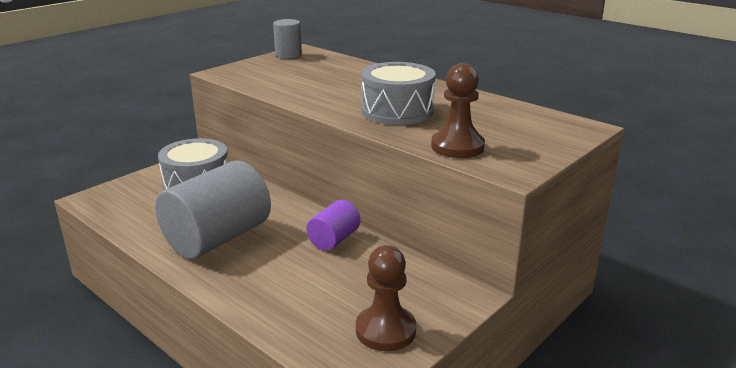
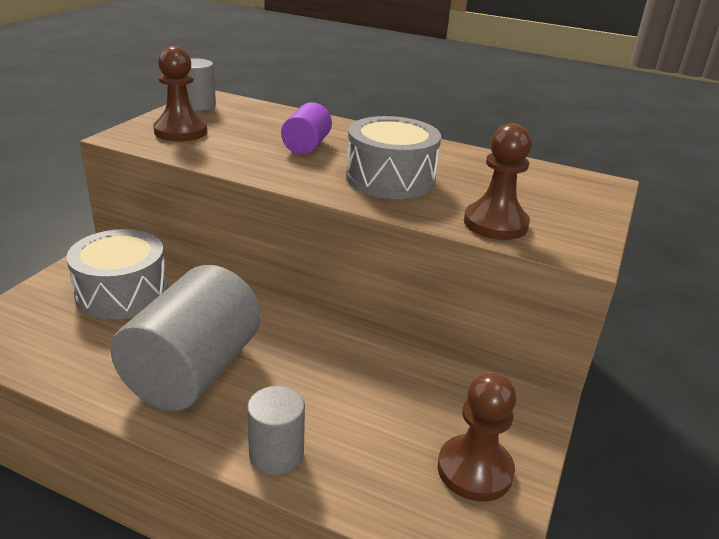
camera: 20 degrees left, 5 degrees up
purple cylinder [306,200,360,251] -> purple cylinder moved to [281,102,332,155]
none -> brown pawn [153,46,207,141]
none -> grey cylinder [247,386,305,475]

